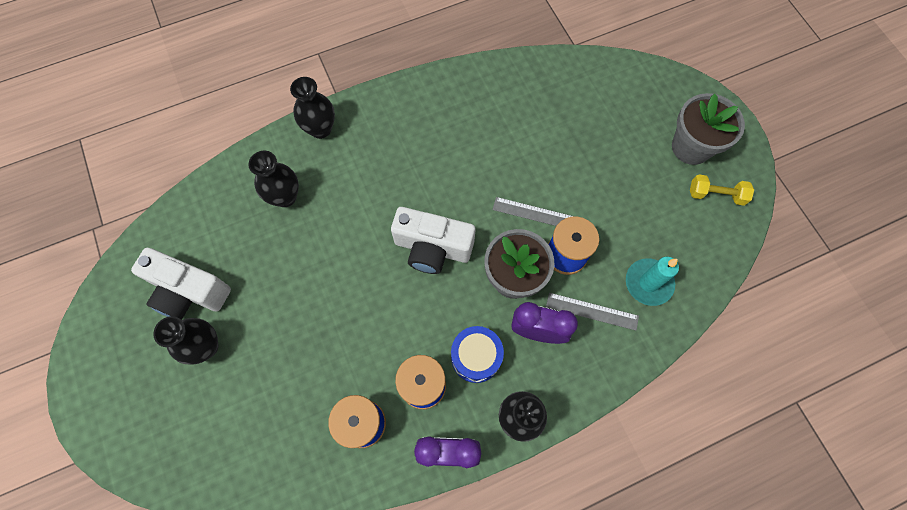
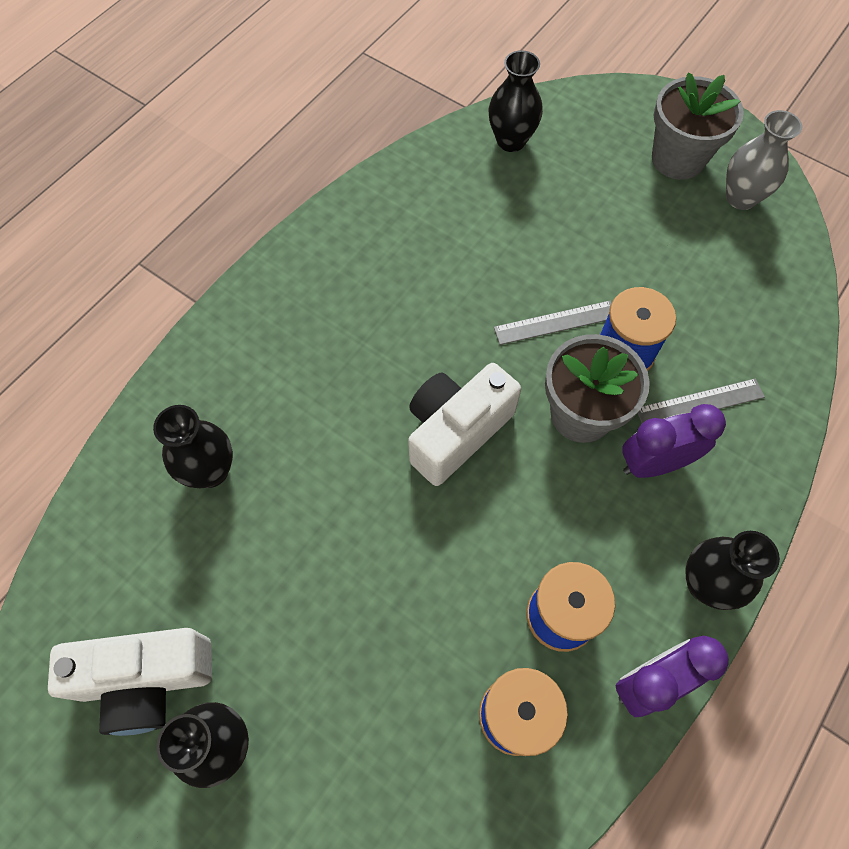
camera: 30 degrees left, 5 degrees down
black vase [290,77,335,139] -> black vase moved to [488,50,543,152]
white camera [391,207,476,274] -> white camera turned 150 degrees clockwise [408,363,521,486]
blue drum [451,326,504,383] -> none
turquoise candle [626,257,679,306] -> none
yellow dumbbell [690,174,754,206] -> grey vase [726,110,802,210]

